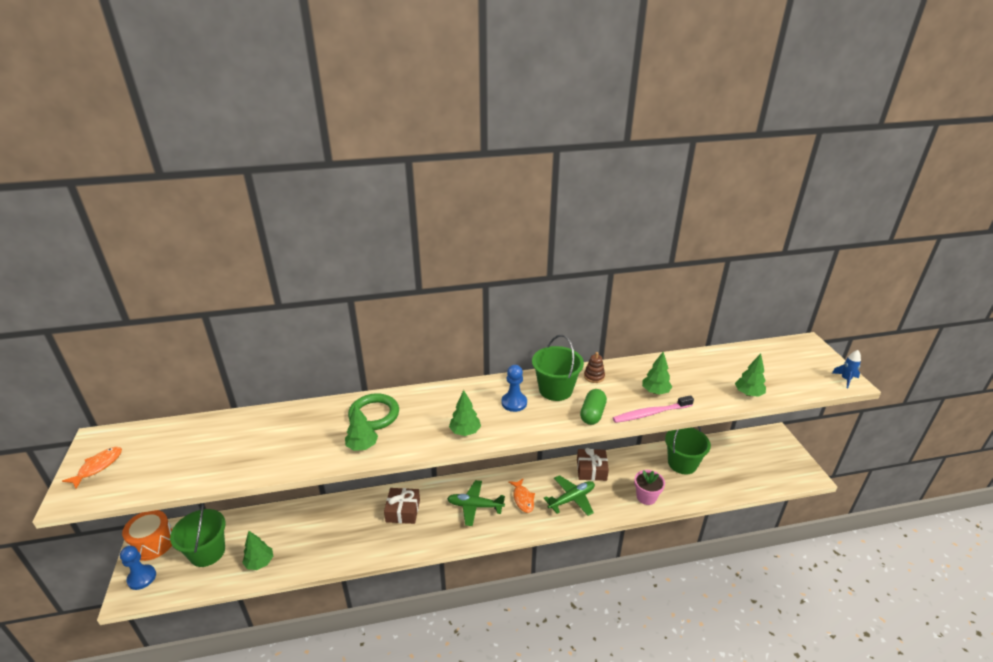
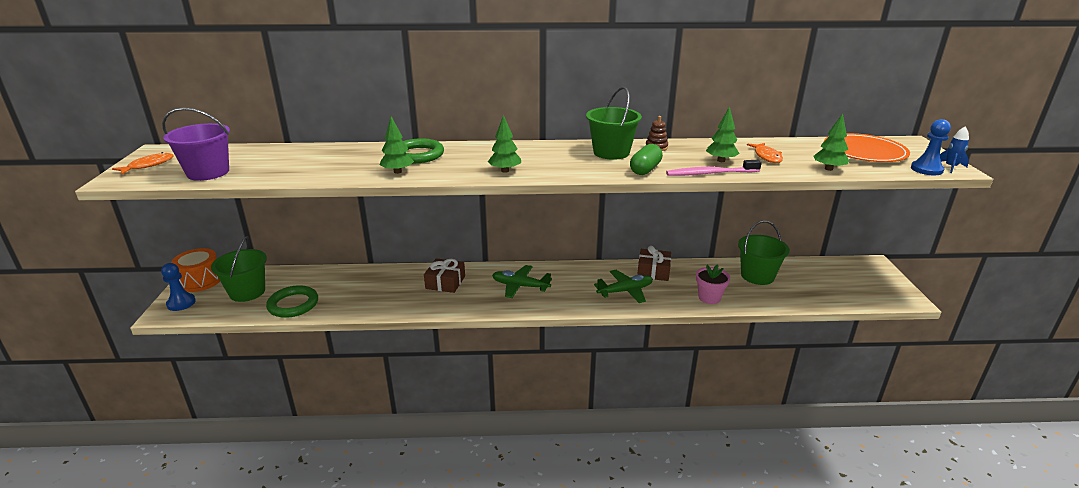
camera: 10 degrees right, 5 degrees down
green tree [242,531,273,570] -> green ring [266,285,318,318]
blue pawn [501,365,527,412] -> blue pawn moved to [911,119,951,175]
orange fish [508,478,535,513] -> orange fish moved to [747,143,783,163]
none -> purple bucket [162,108,230,181]
none -> orange plate [824,133,910,162]

